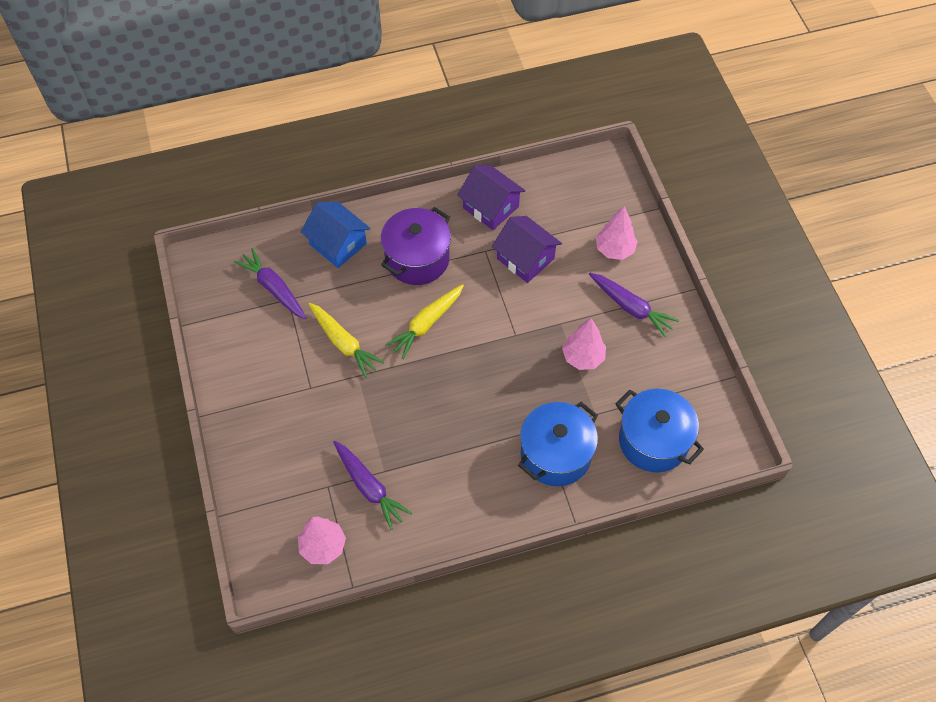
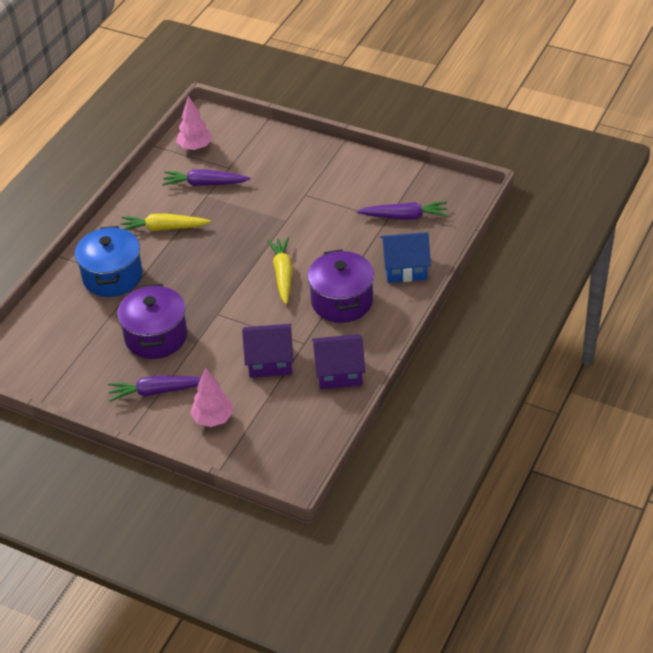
camera: 135 degrees right, 15 degrees down
yellow carrot [308,303,385,378] -> yellow carrot moved to [120,213,211,231]
pink tree [562,318,606,370] -> purple pot [117,284,187,359]
blue pot [616,389,704,472] -> none

